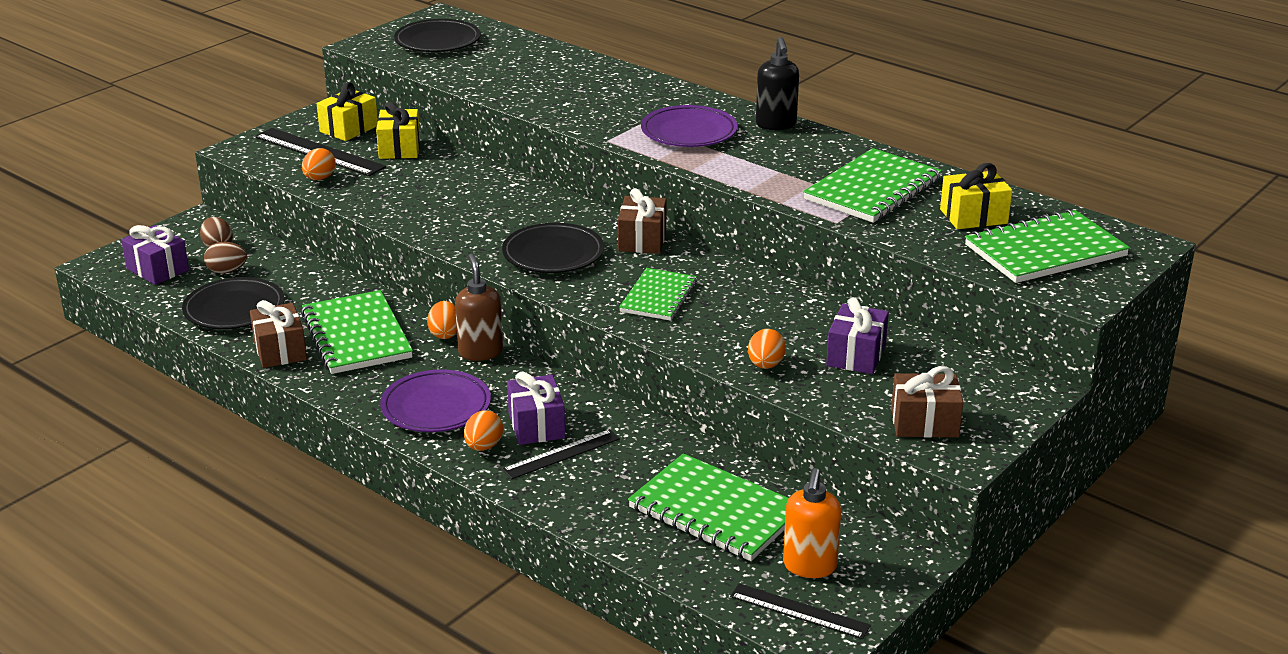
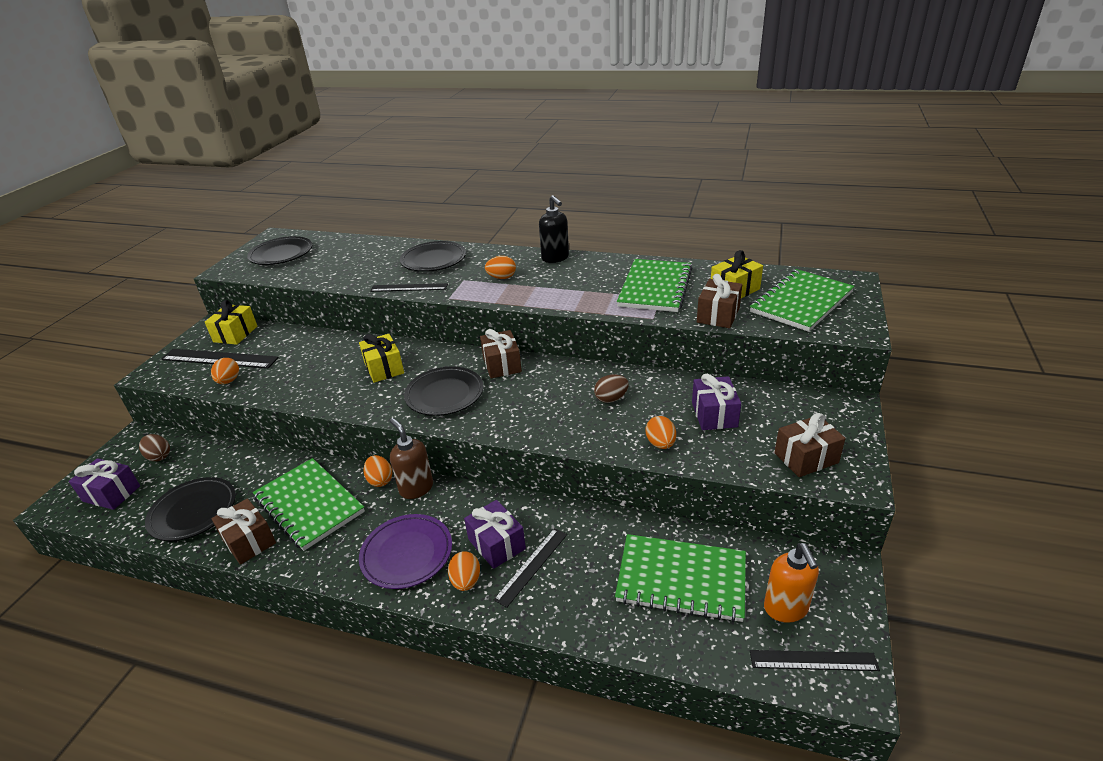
camera: 20 degrees left, 5 degrees up
brown egg [204,242,247,274] -> brown egg moved to [594,374,629,403]
yellow gift [376,102,420,159] -> yellow gift moved to [359,334,404,383]
green notebook [619,268,697,321] -> none
purple plate [641,105,738,147] -> orange egg [485,256,516,279]
none -> black ruler [370,283,448,292]
none -> black plate [400,241,466,272]
none -> brown gift [697,274,742,328]

